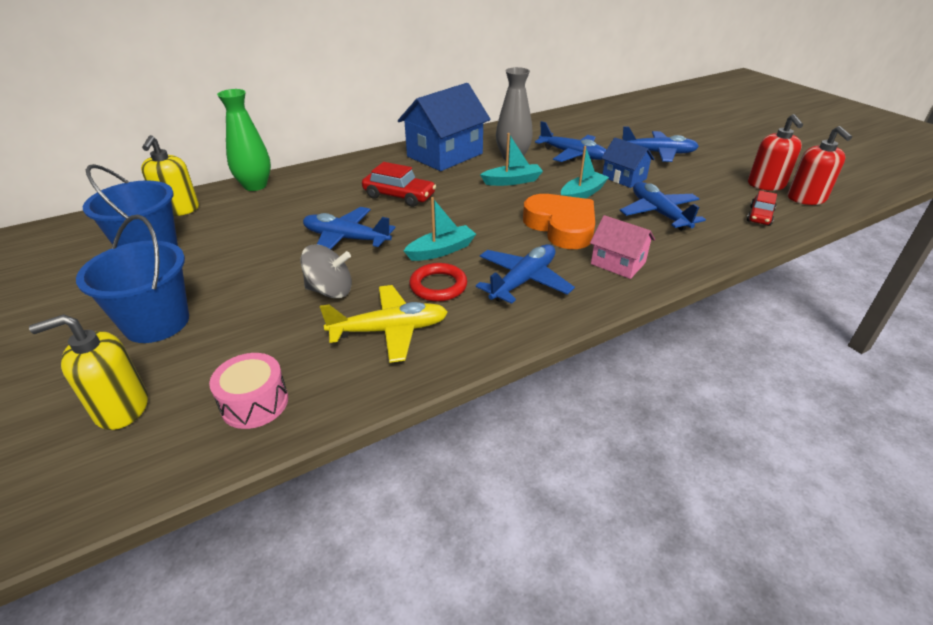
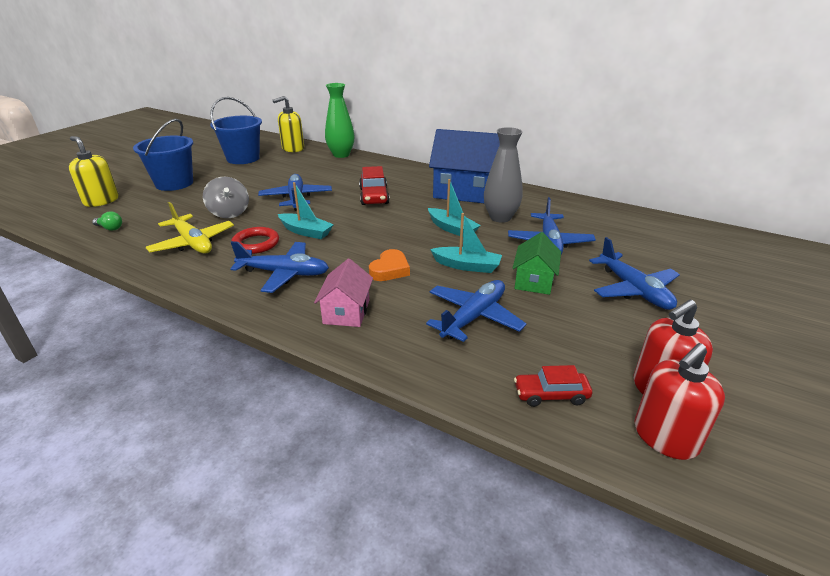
camera: 60 degrees right, 5 degrees down
pink drum [209,353,288,429] -> green light bulb [92,212,122,231]
orange heart [523,194,595,249] -> orange heart [369,249,410,281], size x0.56
blue house [601,138,655,188] -> green house [513,232,561,295]

